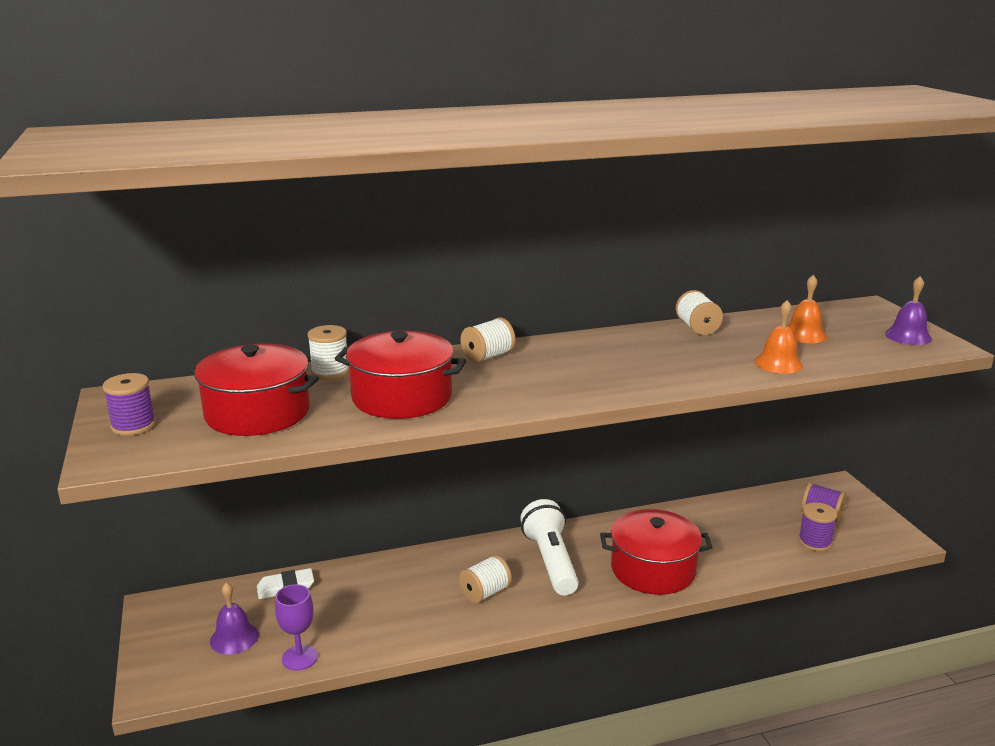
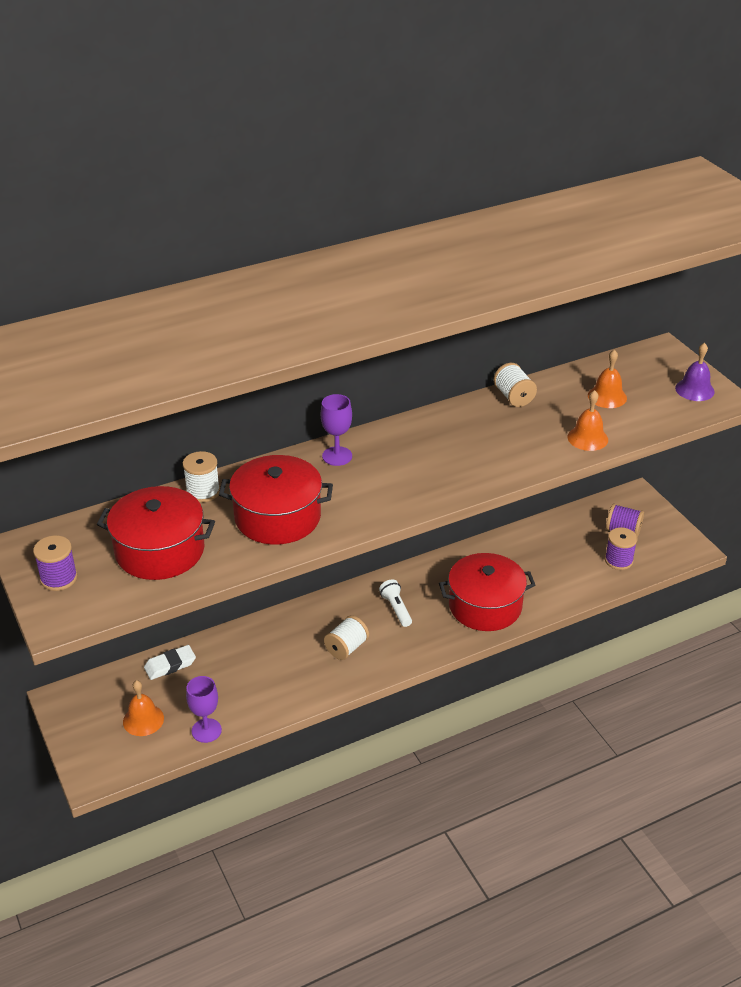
camera: 10 degrees left, 15 degrees up
purple bell [210,582,259,654] -> orange bell [123,680,164,736]
white spool [461,317,516,363] -> purple goblet [321,394,352,466]
white flashlight [520,499,579,595] -> white flashlight [379,579,412,627], size x0.54

